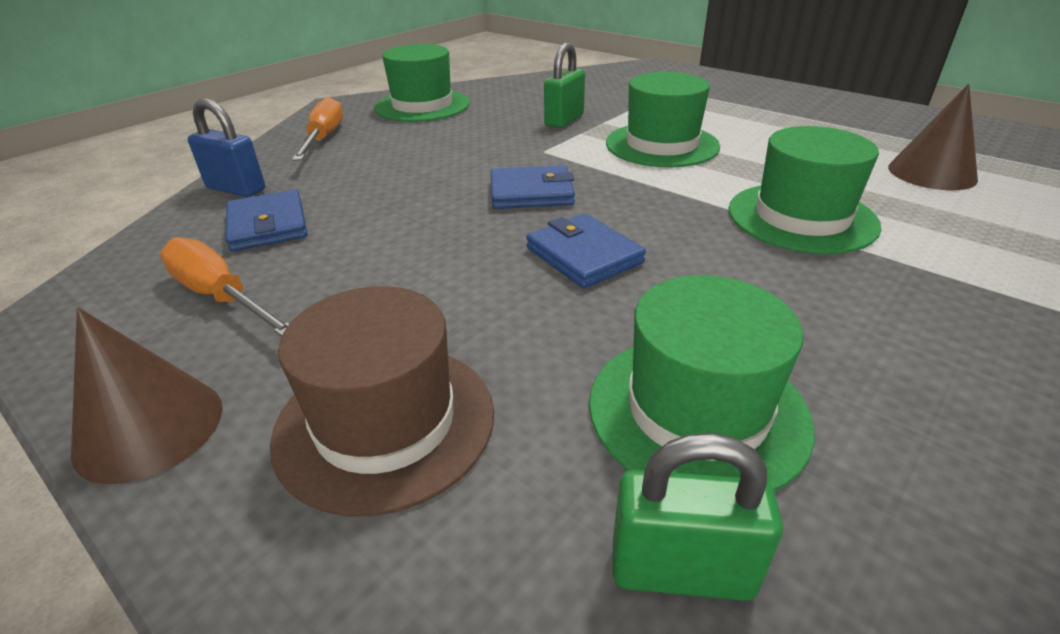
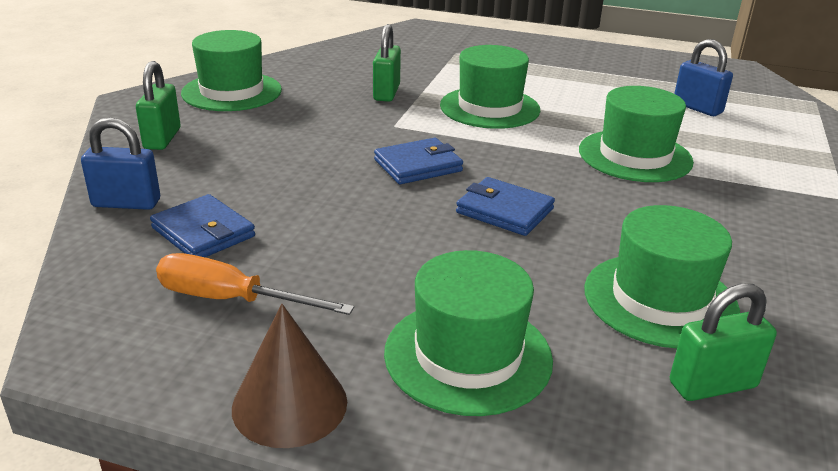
camera: 25 degrees left, 5 degrees down
brown hat [270,286,494,516] -> green hat [384,250,553,416]
orange screwdriver [292,97,343,161] -> green padlock [136,61,181,150]
brown cone [888,84,978,190] -> blue padlock [674,39,733,116]

